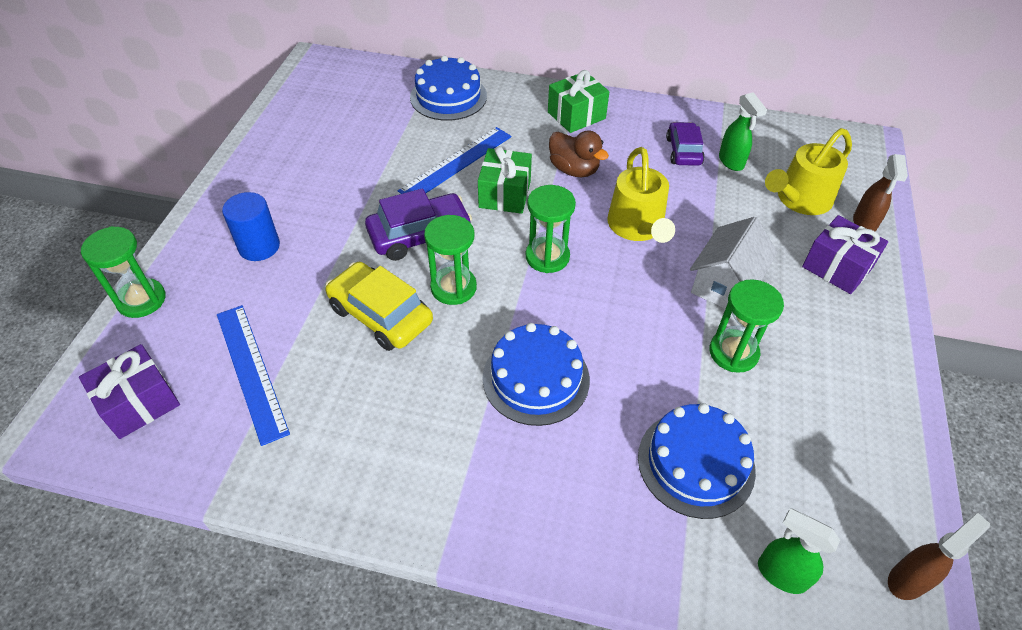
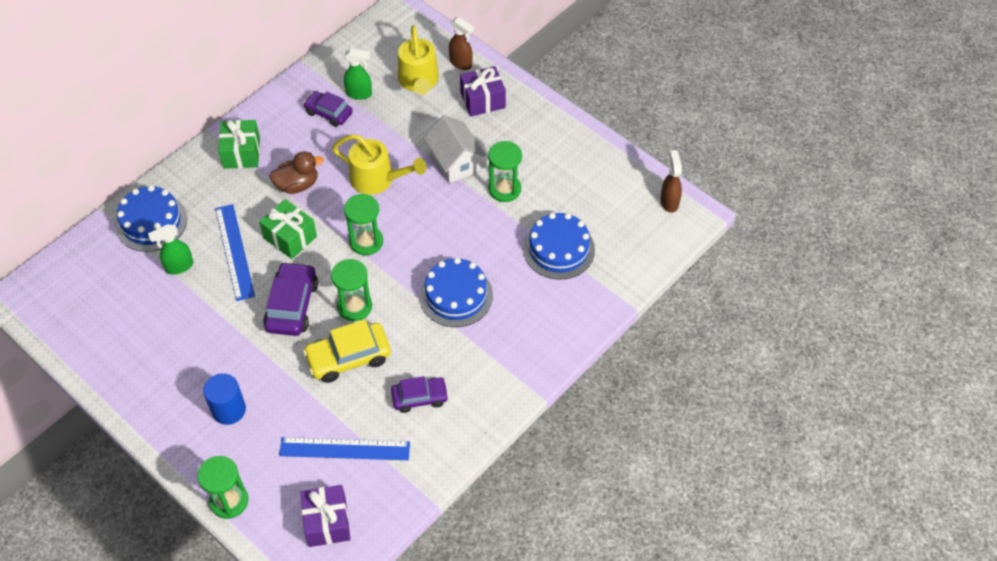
camera: 60 degrees left, 5 degrees up
green spray bottle [758,508,840,594] -> green spray bottle moved to [148,224,193,275]
none -> purple car [391,376,449,413]

